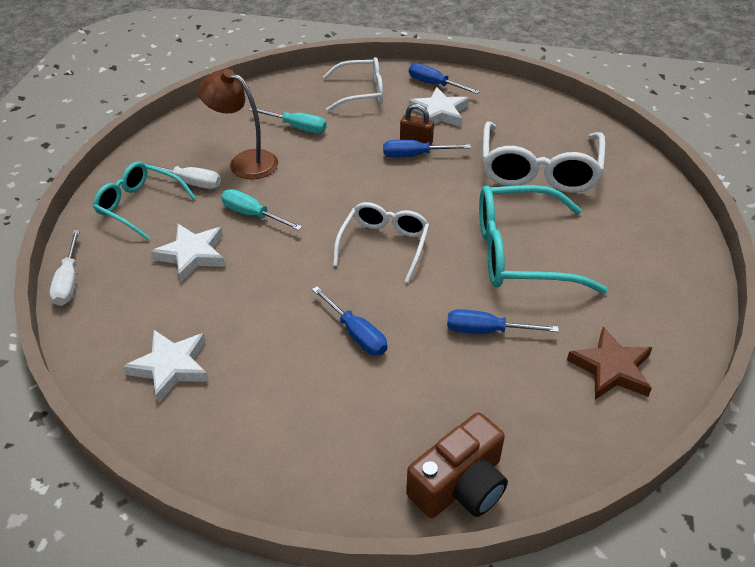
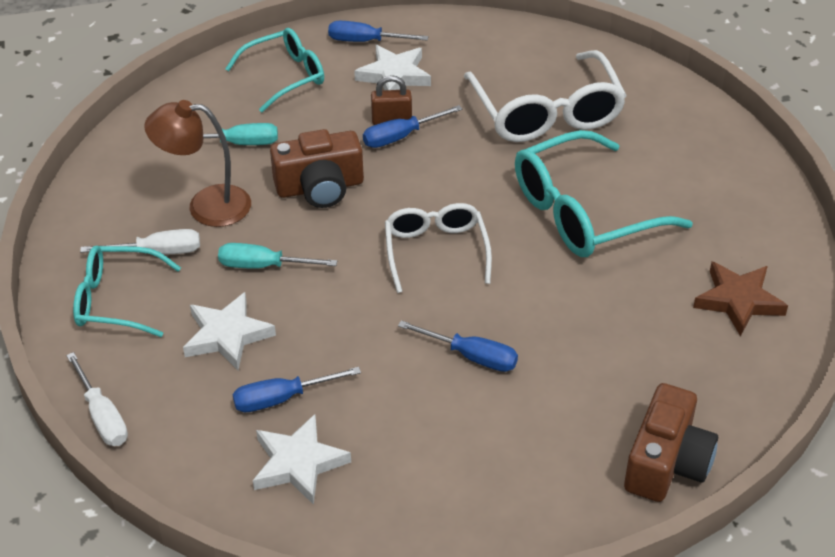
camera: 25 degrees left, 0 degrees up
white glasses [323,57,383,112] -> turquoise glasses [225,28,324,112]
blue screwdriver [447,309,559,334] -> blue screwdriver moved to [233,367,361,412]
none -> brown camera [270,129,364,208]

